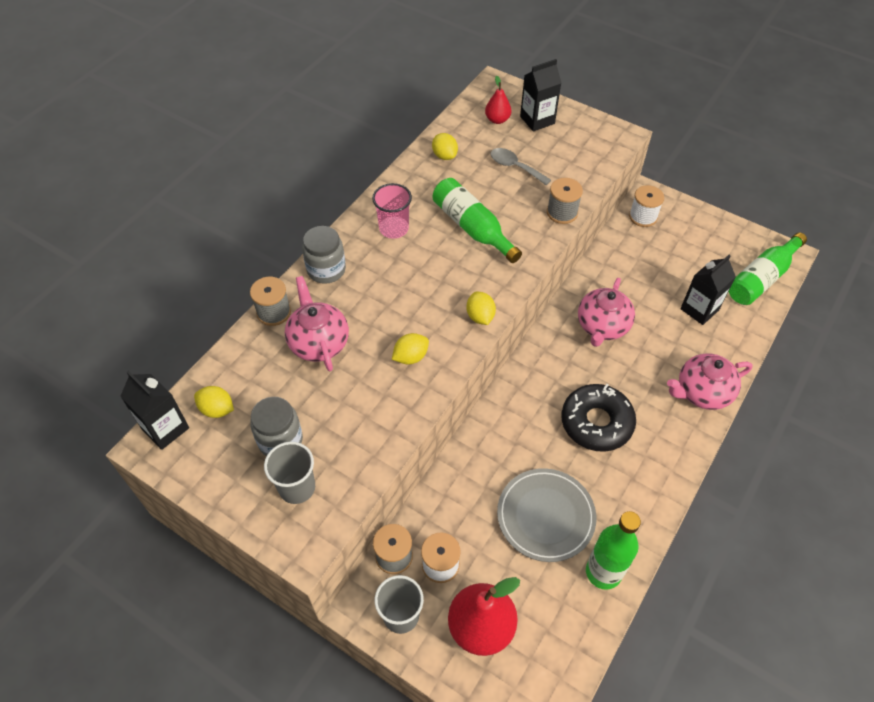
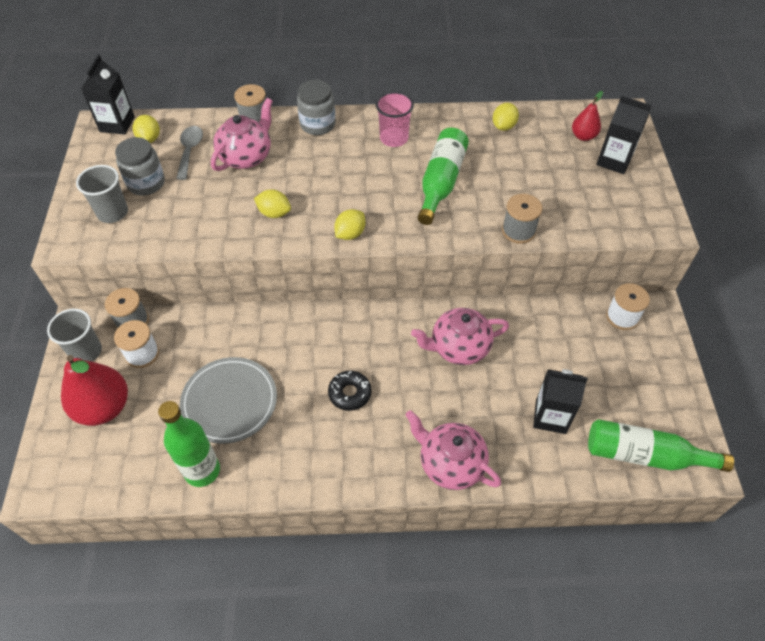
camera: 55 degrees right, 0 degrees up
grey spoon [491,148,551,185] -> grey spoon moved to [176,126,203,180]
black donut [561,384,636,452] -> black donut [328,371,372,411], size x0.57

